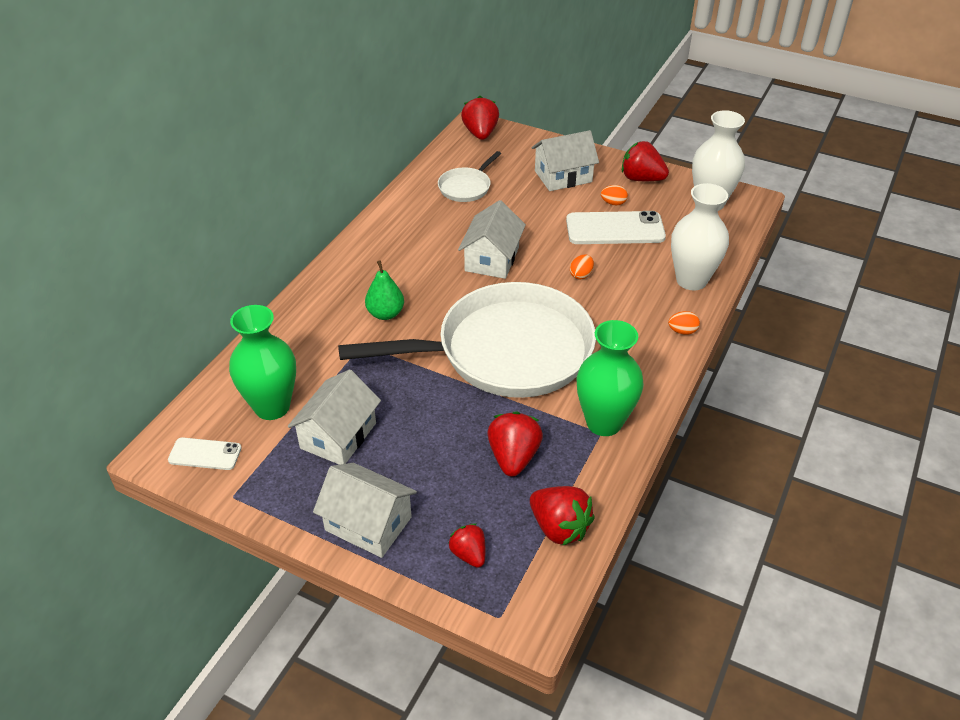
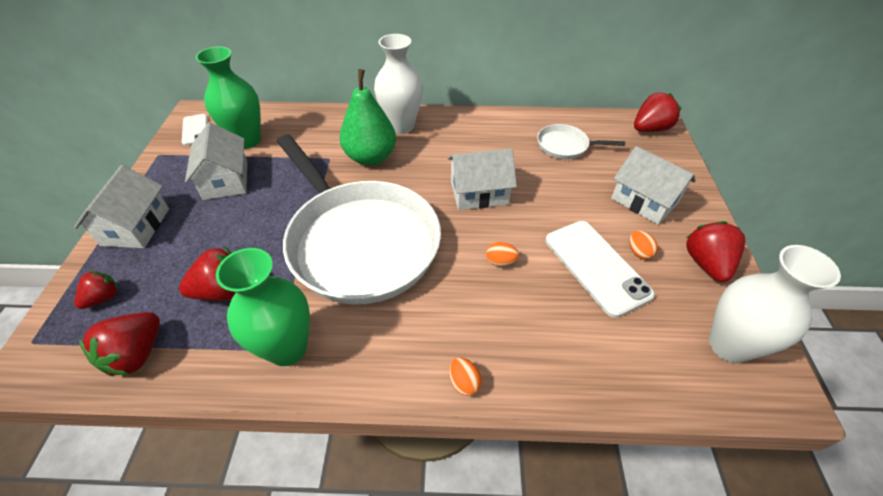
camera: 65 degrees right, 5 degrees up
white house [288,369,381,465] -> white house turned 75 degrees clockwise [185,122,247,200]
green pear [365,260,404,320] -> green pear [340,69,396,166], size x1.63
white vase [671,183,729,290] -> white vase moved to [374,34,423,134]

